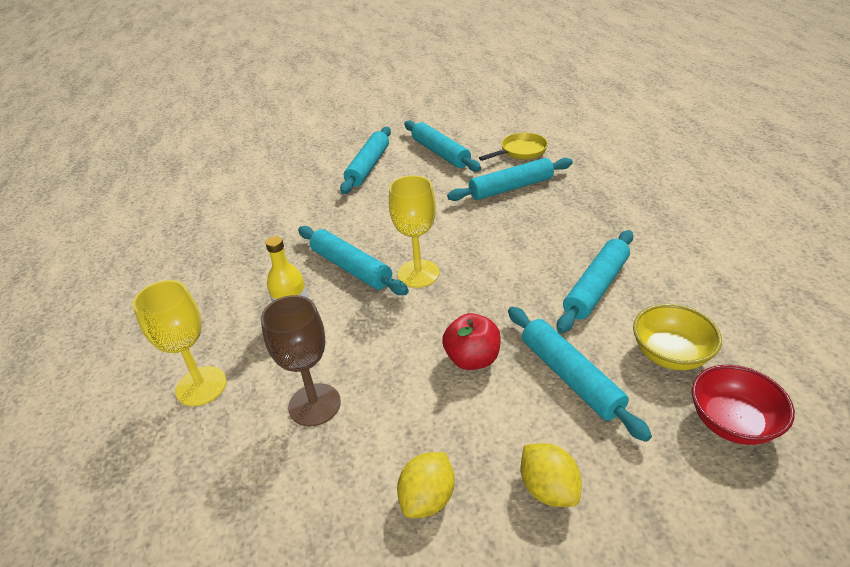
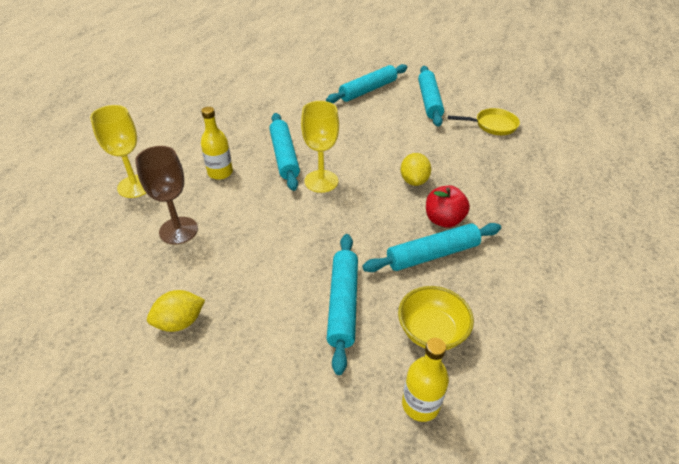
camera: 30 degrees right, 5 degrees up
red apple [442,313,501,370] -> red apple moved to [426,186,470,228]
turquoise rolling pin [447,158,573,201] -> none
yellow lemon [521,443,582,507] -> yellow lemon moved to [400,153,431,186]
red bowl [692,365,795,445] -> yellow bottle [402,338,449,422]

